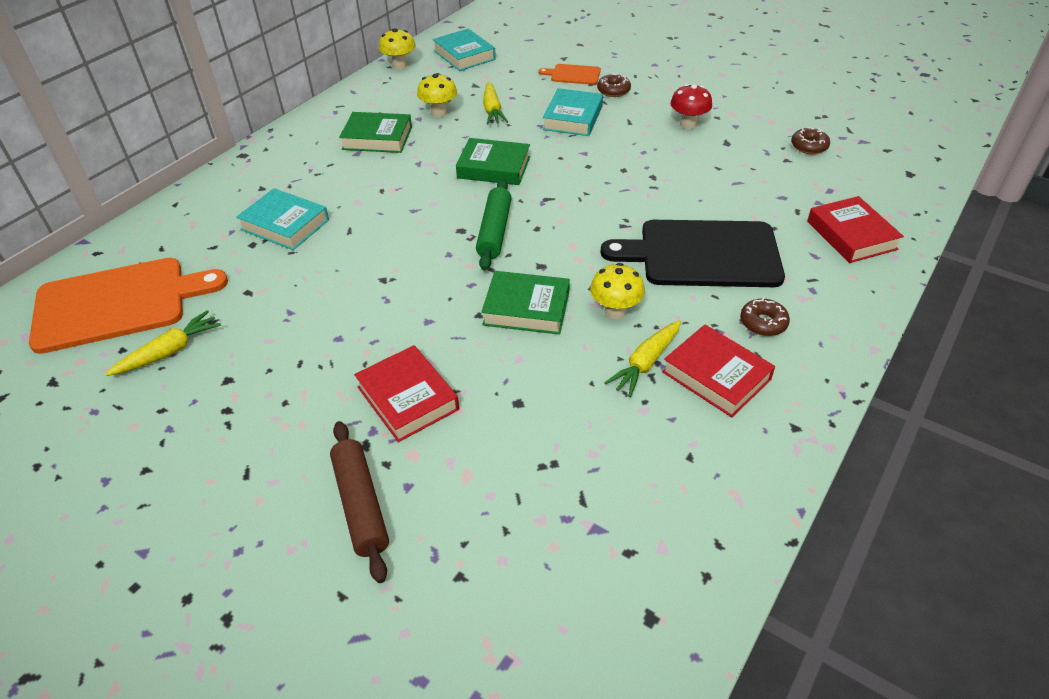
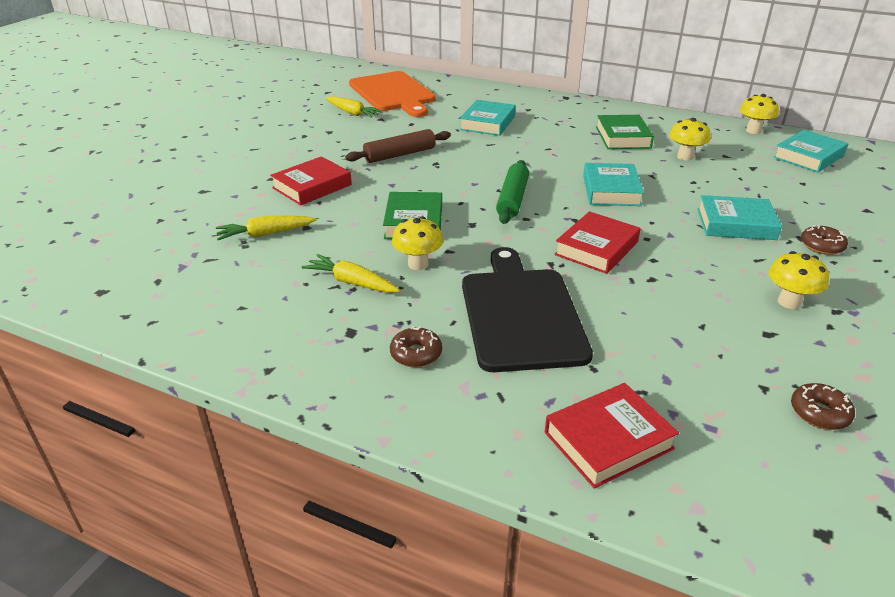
camera: 80 degrees right, 10 degrees down
brown rolling pin [330,421,389,583] -> brown rolling pin moved to [345,129,451,163]
green book [456,138,530,185] -> turquoise book [583,163,644,206]
green rolling pin [476,179,512,270] -> green rolling pin turned 75 degrees counterclockwise [496,160,529,224]
yellow carrot [483,81,508,124] -> yellow carrot moved to [216,215,316,240]
orange cutting board [539,64,601,85] -> none
red book [662,325,775,418] -> red book moved to [554,211,640,274]
red mushroom [670,84,712,129] -> yellow mushroom [769,251,829,309]

